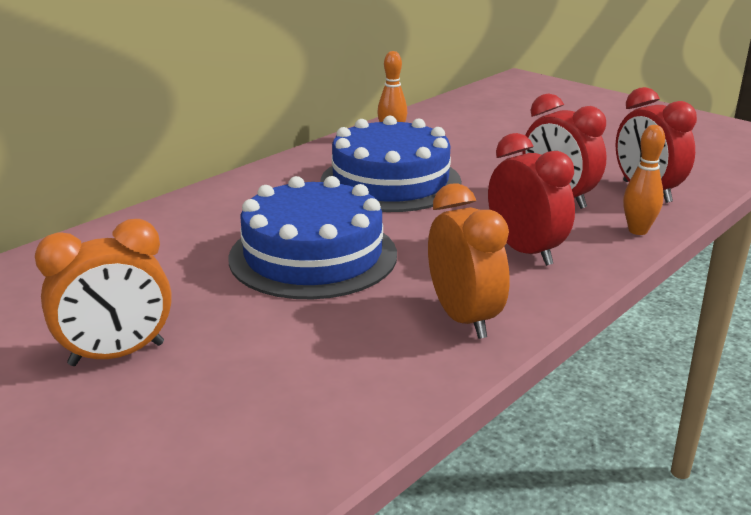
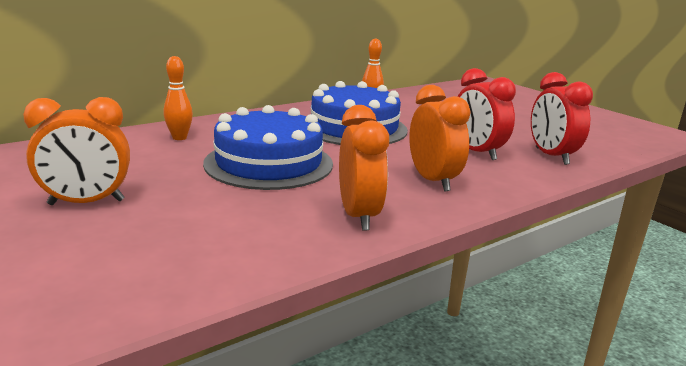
camera: 10 degrees right, 5 degrees down
red clock [488,133,575,266] -> orange clock [409,85,471,191]
orange bowling pin [623,125,665,235] -> orange bowling pin moved to [164,56,193,140]

